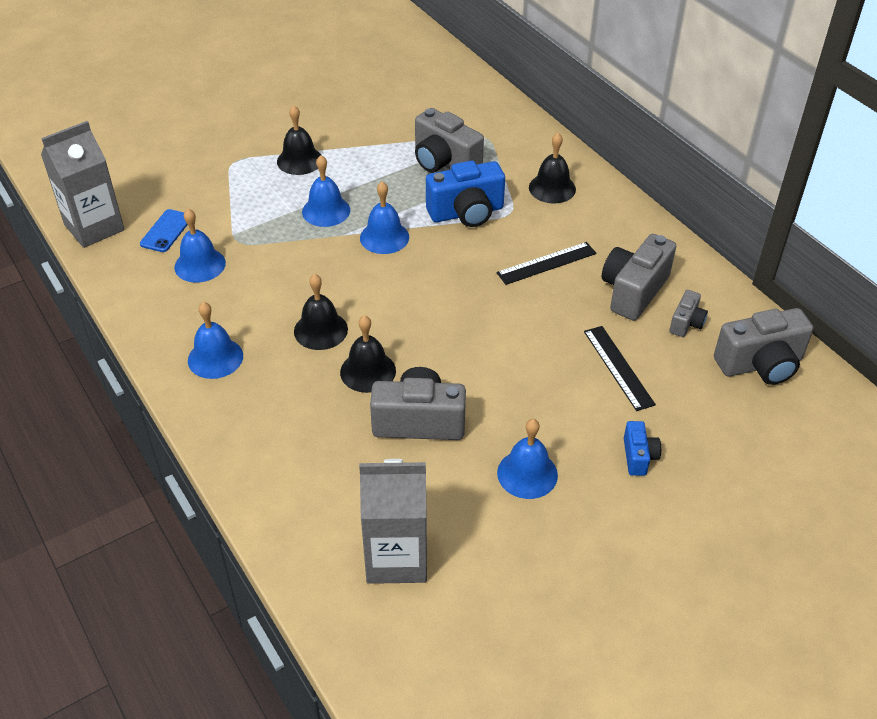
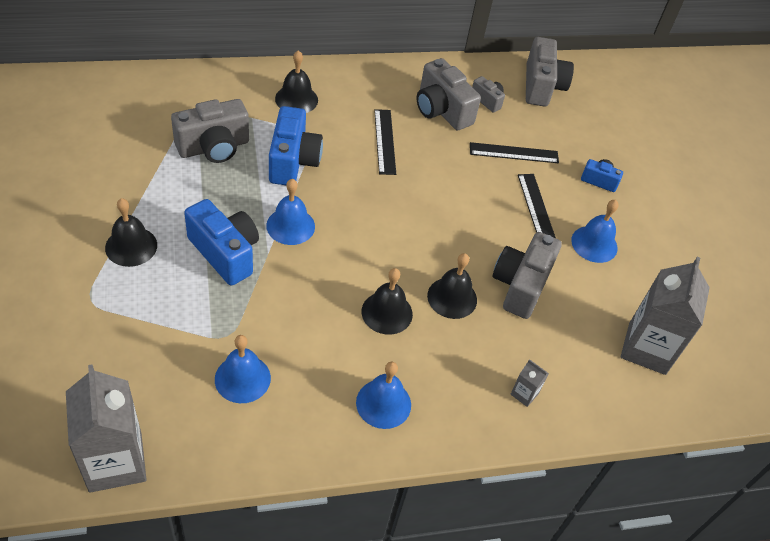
camera: 75 degrees left, 5 degrees up
blue phone [140,209,188,252] -> none
blue bell [302,155,350,227] -> blue camera [184,199,259,286]
none -> grey carton [511,359,549,407]
none -> black ruler [518,174,556,238]

